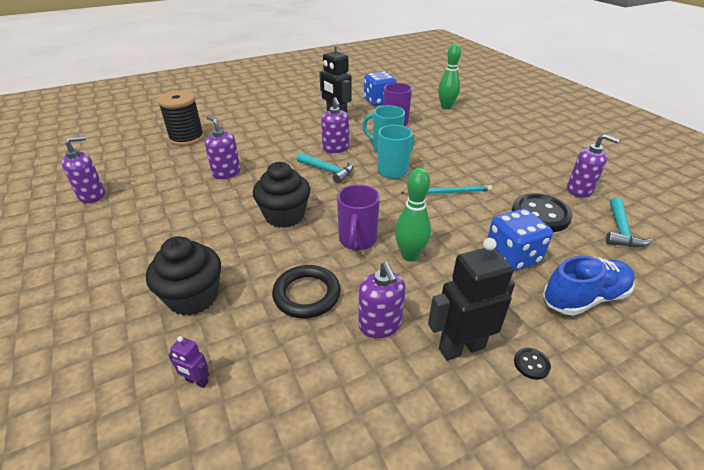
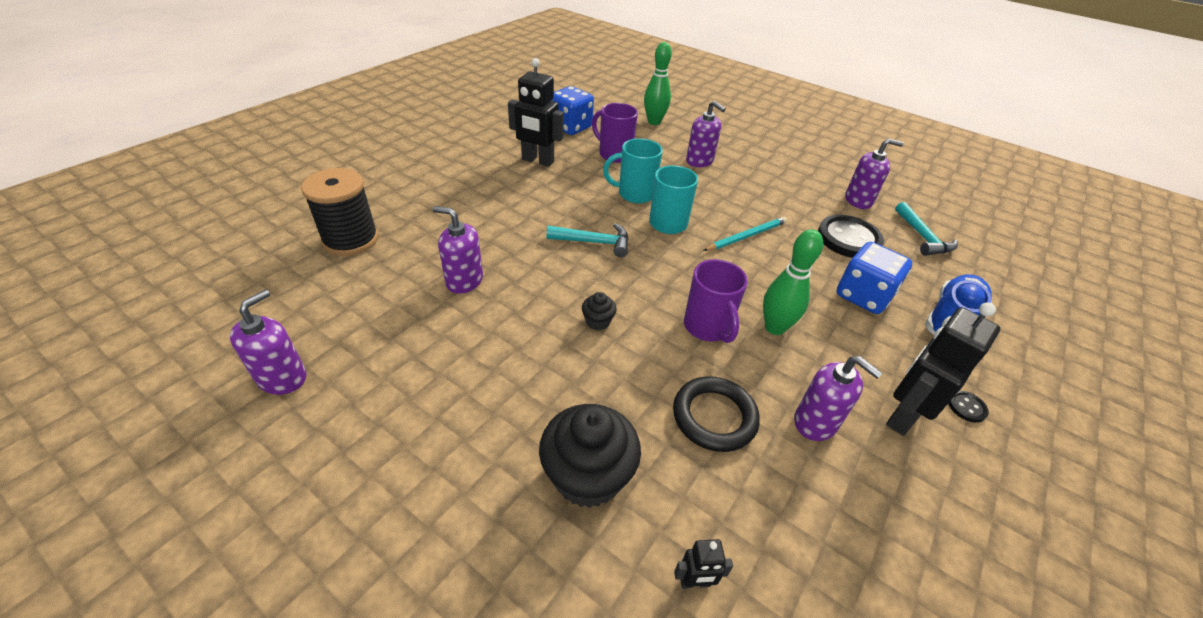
camera: 30 degrees left, 5 degrees up
purple robot [168,336,209,388] -> black robot [674,539,733,589]
black cupcake [253,162,311,228] -> black cupcake [582,292,617,330], size x0.46
purple soap dispenser [321,97,349,153] -> purple soap dispenser moved to [686,101,726,167]

